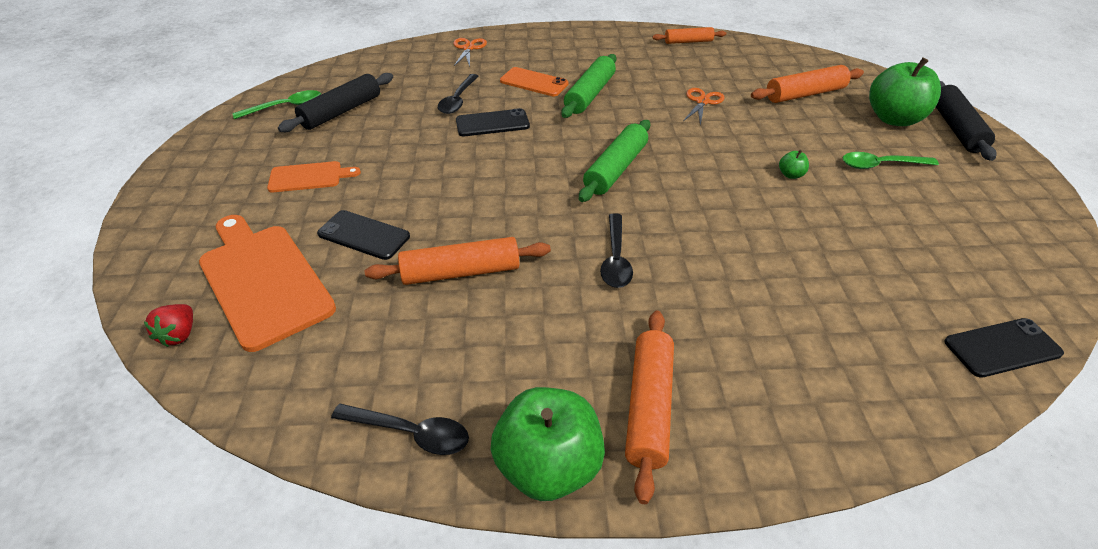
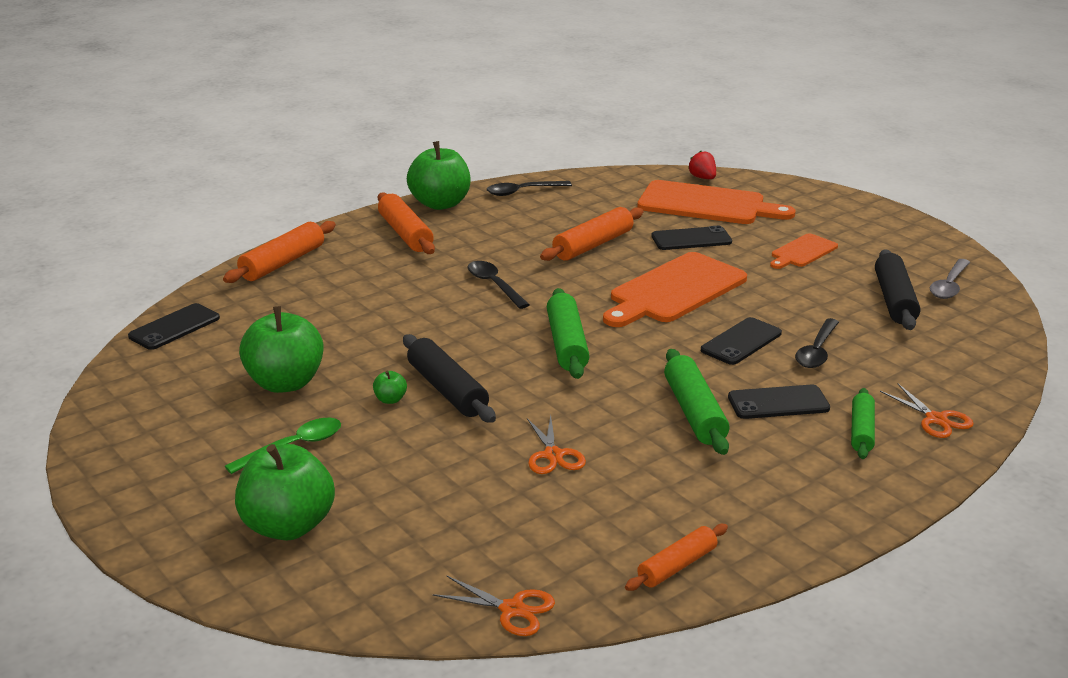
camera: 145 degrees right, 15 degrees down
green spoon [232,90,321,119] -> grey spoon [930,259,970,299]
black spoon [438,74,479,114] -> black spoon turned 135 degrees counterclockwise [795,318,839,368]
orange phone [500,67,569,96] -> black phone [728,385,830,419]
orange rolling pin [751,65,864,103] -> orange rolling pin moved to [223,221,336,283]
black rolling pin [936,81,996,161] -> black rolling pin moved to [403,334,496,423]
none -> green apple [239,306,324,393]
none -> orange scissors [433,575,555,636]
none -> orange cutting board [603,252,747,327]
none -> green rolling pin [851,388,875,459]

